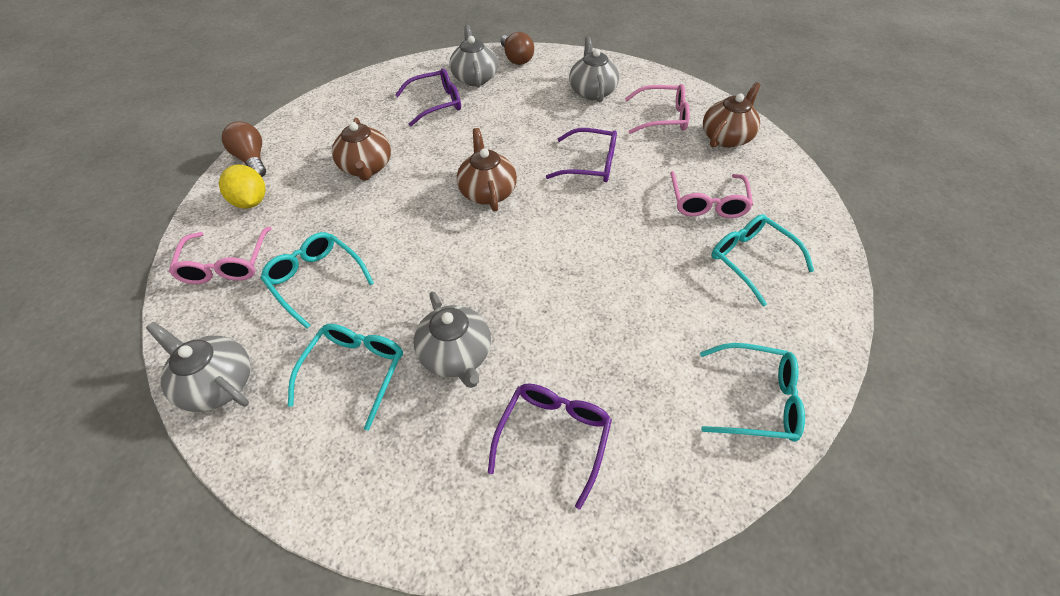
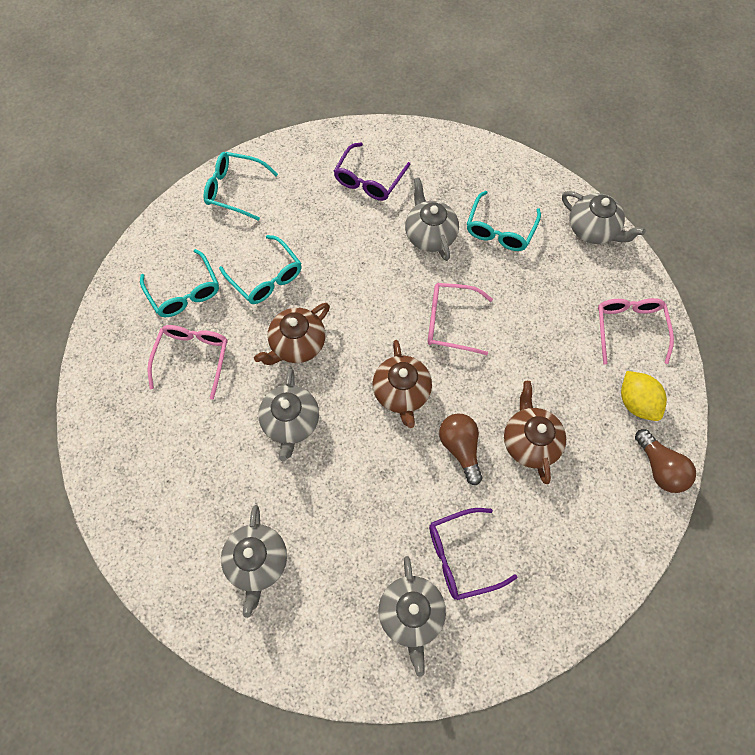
camera: 175 degrees left, 15 degrees up
turquoise glasses [261,232,374,329] -> turquoise glasses moved to [219,235,302,304]
brown light bulb [501,32,534,65] -> brown light bulb moved to [439,413,482,485]
purple glasses [546,128,617,182] -> grey teapot [258,369,319,461]
pink glasses [625,84,690,134] -> pink glasses moved to [428,283,493,355]
brown teapot [703,82,761,148] -> brown teapot moved to [254,303,330,365]

